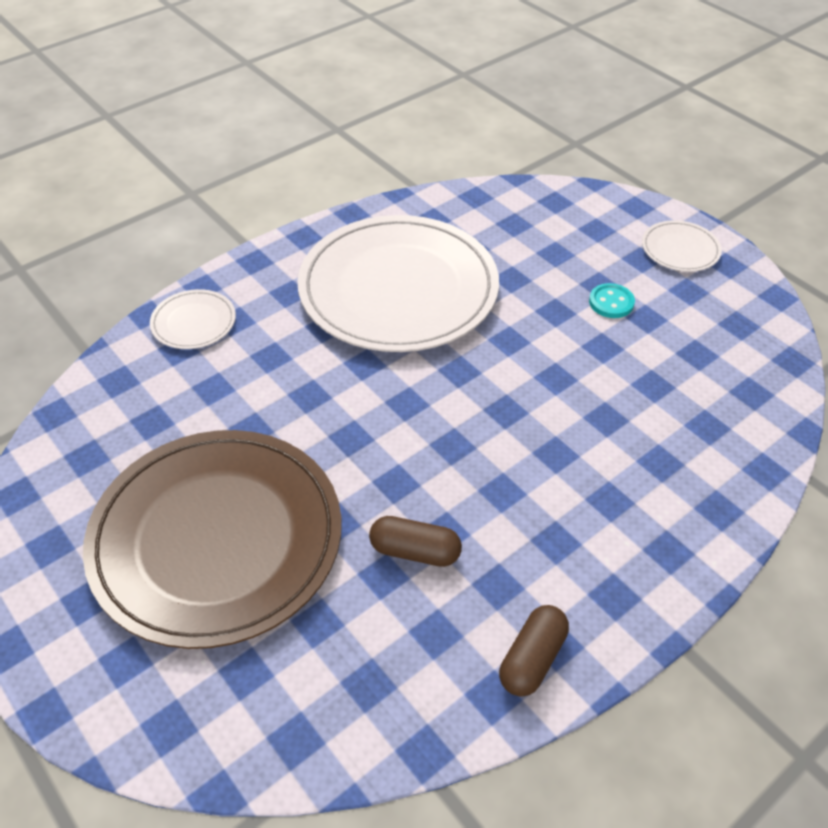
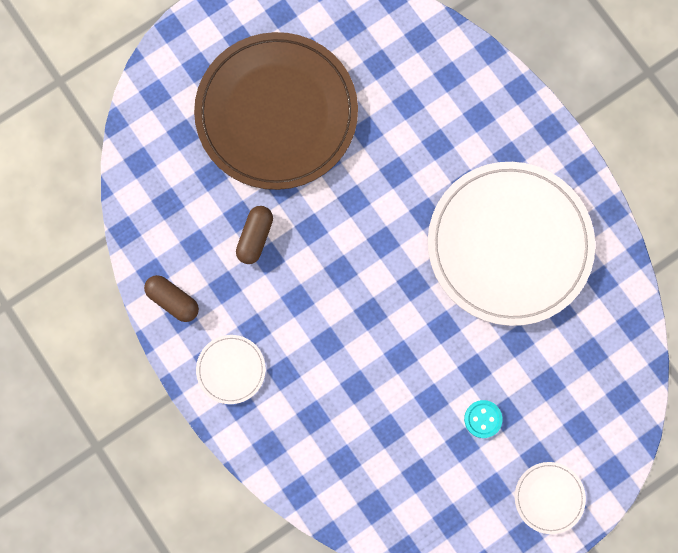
camera: 95 degrees right, 30 degrees up
white plate [150,289,236,349] -> white plate moved to [196,335,266,404]

